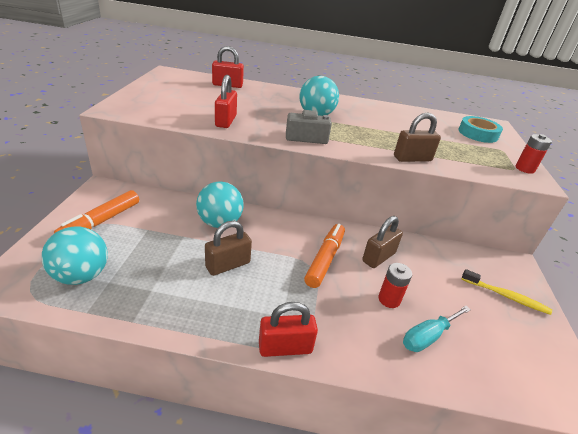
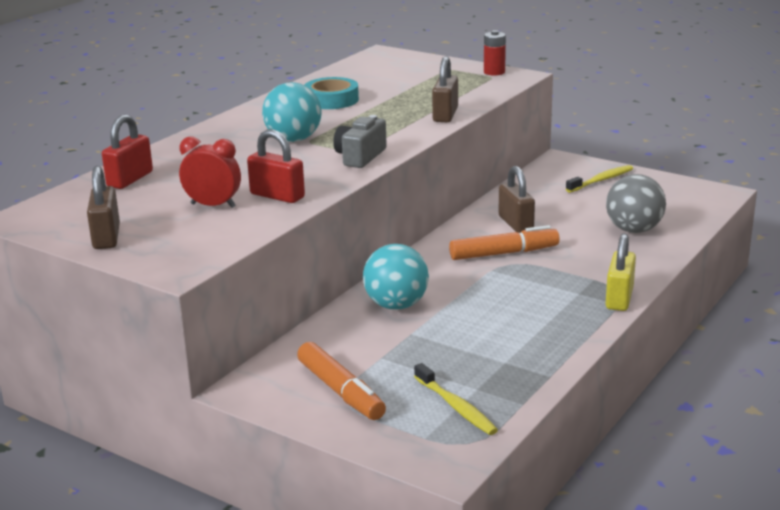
camera: 60 degrees left, 10 degrees down
turquoise ball [42,227,108,285] -> yellow toothbrush [414,363,498,435]
brown padlock [205,221,252,276] -> brown padlock moved to [87,166,120,249]
red padlock [259,302,318,357] -> yellow padlock [605,233,636,311]
orange marker [304,224,345,288] -> orange marker turned 120 degrees clockwise [449,225,560,260]
red battery [378,263,412,308] -> none
turquoise screwdriver [403,306,471,352] -> grey ball [606,174,666,233]
turquoise tape [458,116,503,143] -> turquoise tape moved to [305,77,359,109]
none -> red clock [179,136,241,208]

